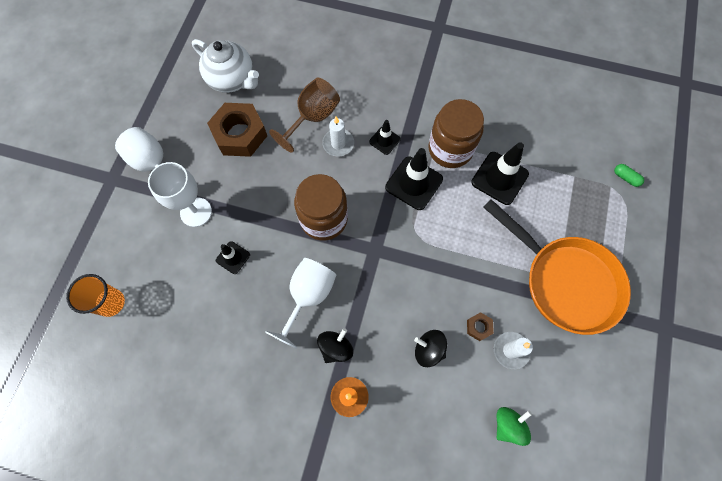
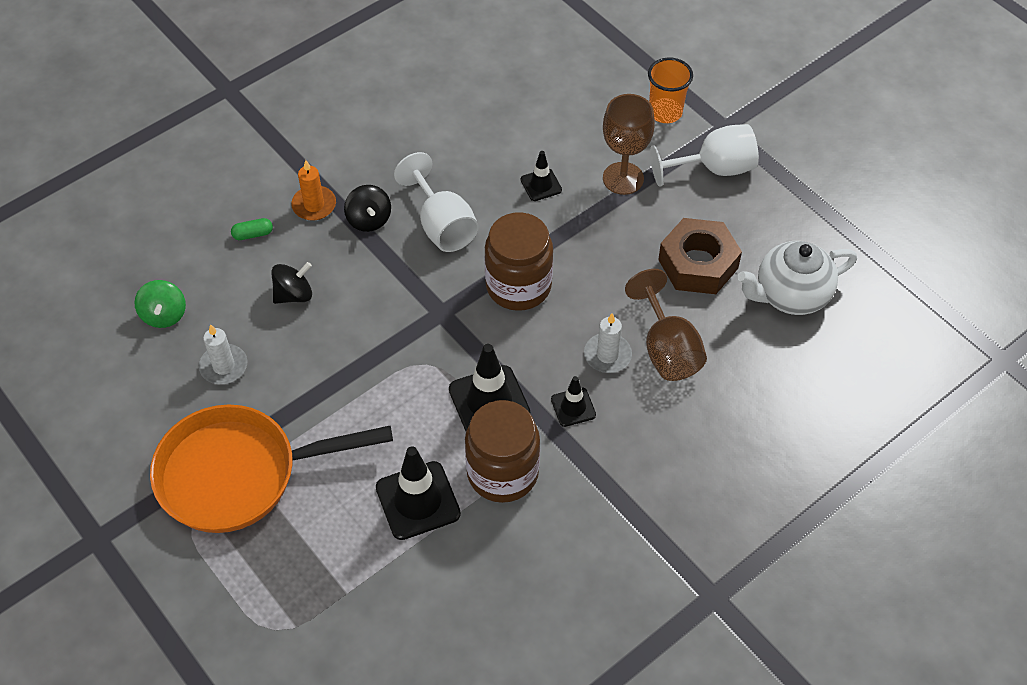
camera: 125 degrees right, 15 degrees down
orange cup [66,274,125,317] -> orange cup moved to [648,58,693,123]
white goblet [148,162,212,227] -> brown goblet [603,94,655,195]
brown nut [467,312,494,341] -> none
green capsule [614,164,644,187] -> green capsule moved to [231,218,273,240]

